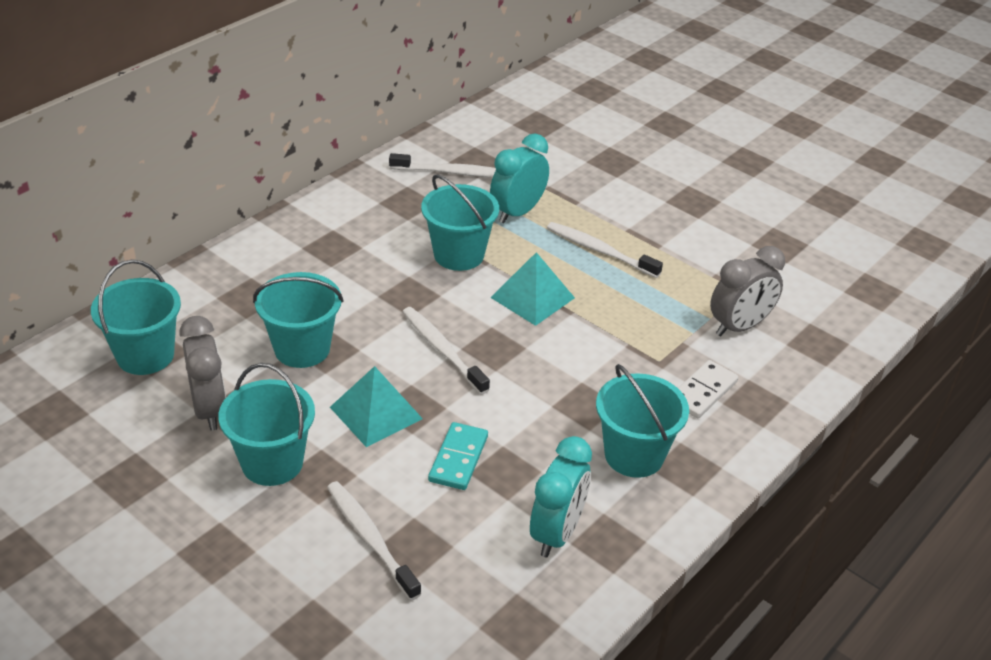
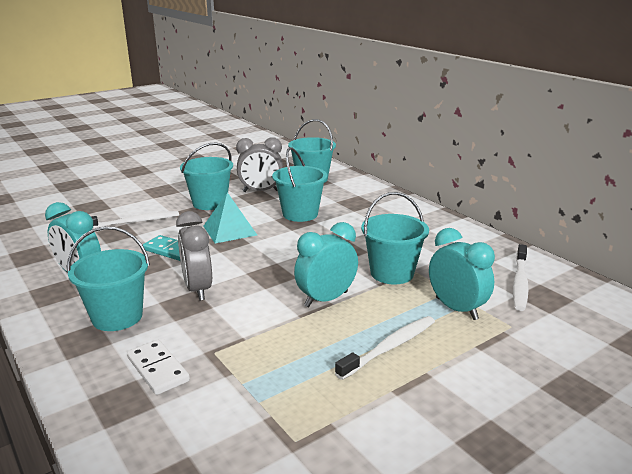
camera: 105 degrees right, 15 degrees down
white toothbrush [403,307,490,395] -> none
turquoise pyramid [490,252,575,326] -> turquoise clock [294,222,358,307]
grey clock [710,246,785,336] -> grey clock moved to [176,211,212,301]

